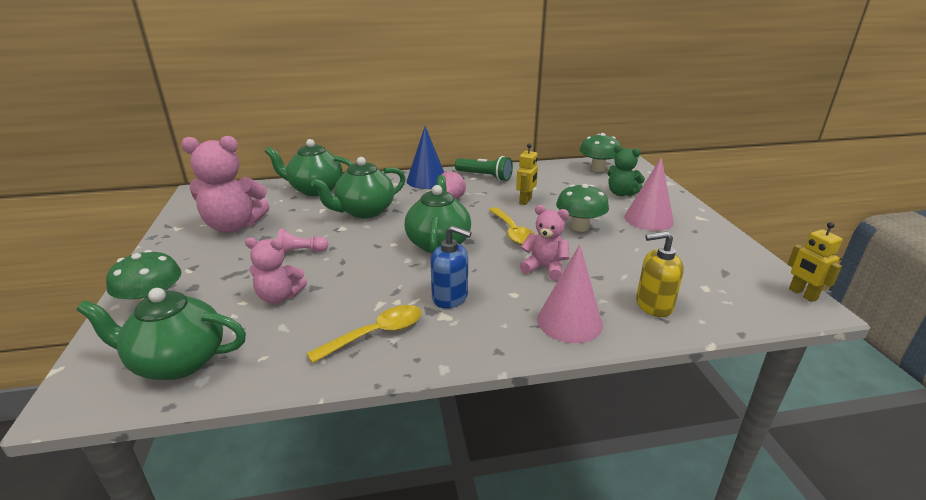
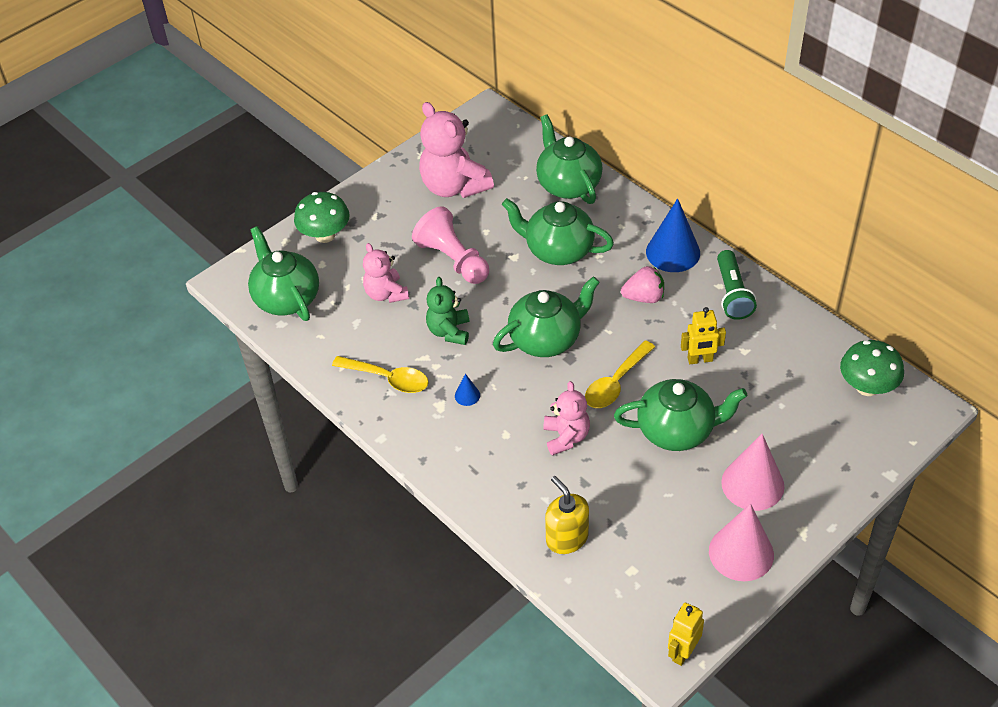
camera: 60 degrees right, 20 degrees up
pink pawn [278,229,328,254] -> pink pawn [412,206,489,284], size x1.77
blue soap dispenser [431,225,472,309] -> blue cone [455,374,480,406]
pink cone [537,244,603,343] -> pink cone moved to [709,504,774,581]
green mushroom [556,184,609,232] -> green teapot [614,379,748,451]
green teddy bear [607,145,645,196] -> green teddy bear moved to [426,277,469,345]

